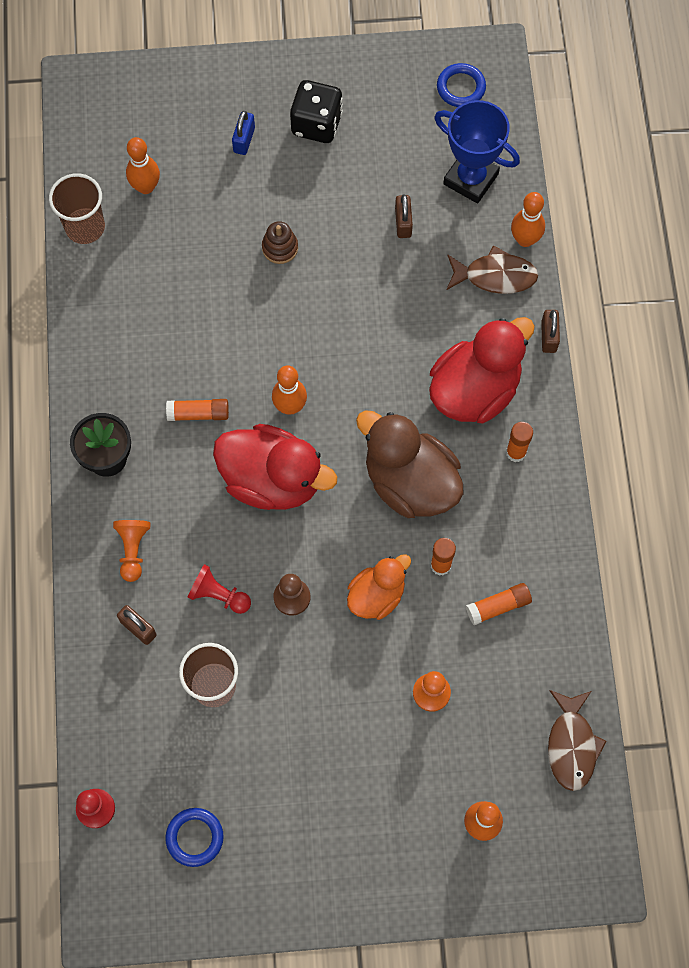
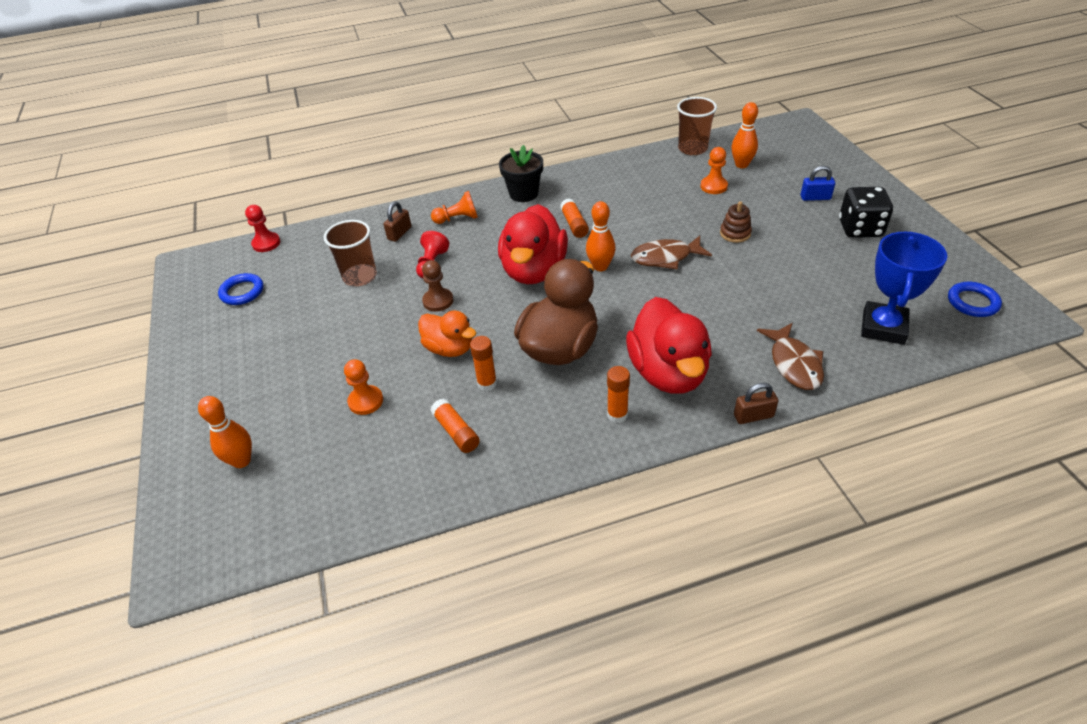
camera: 80 degrees right, 25 degrees down
brown padlock [395,194,413,238] -> none
red duck [429,317,535,423] -> red duck turned 45 degrees clockwise [626,297,712,394]
orange bowling pin [511,192,545,247] -> none
brown fish [548,690,607,791] -> brown fish moved to [631,236,712,270]
none -> orange pawn [700,147,728,194]

